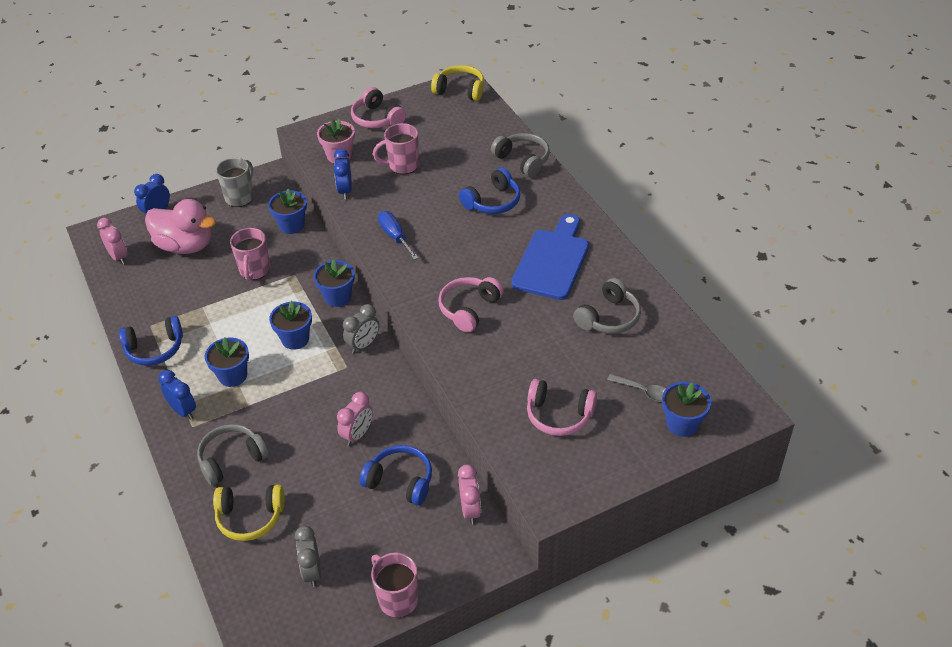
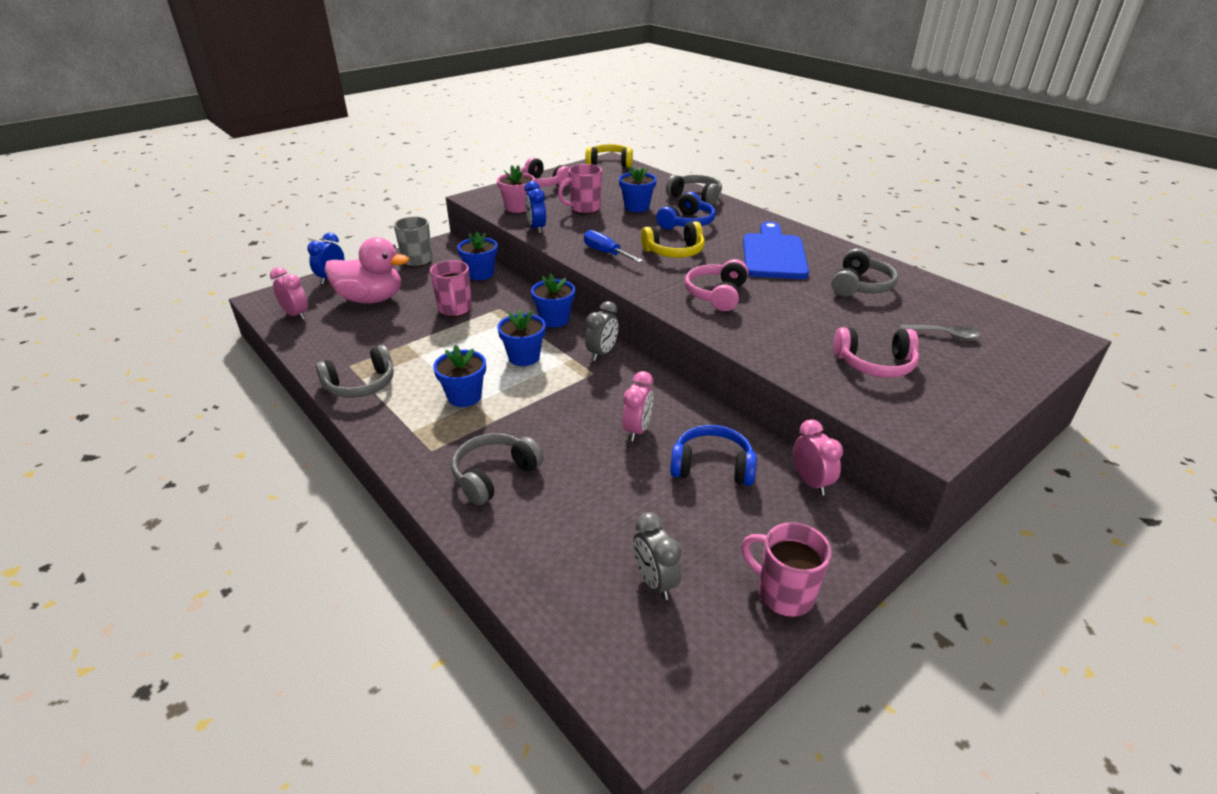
camera: 15 degrees left, 10 degrees down
blue headphones [119,316,183,366] -> grey headphones [316,345,394,398]
blue clock [158,370,196,420] -> none
yellow headphones [213,485,285,541] -> yellow headphones moved to [641,221,705,258]
blue flower pot [662,382,711,437] -> blue flower pot moved to [619,166,657,212]

